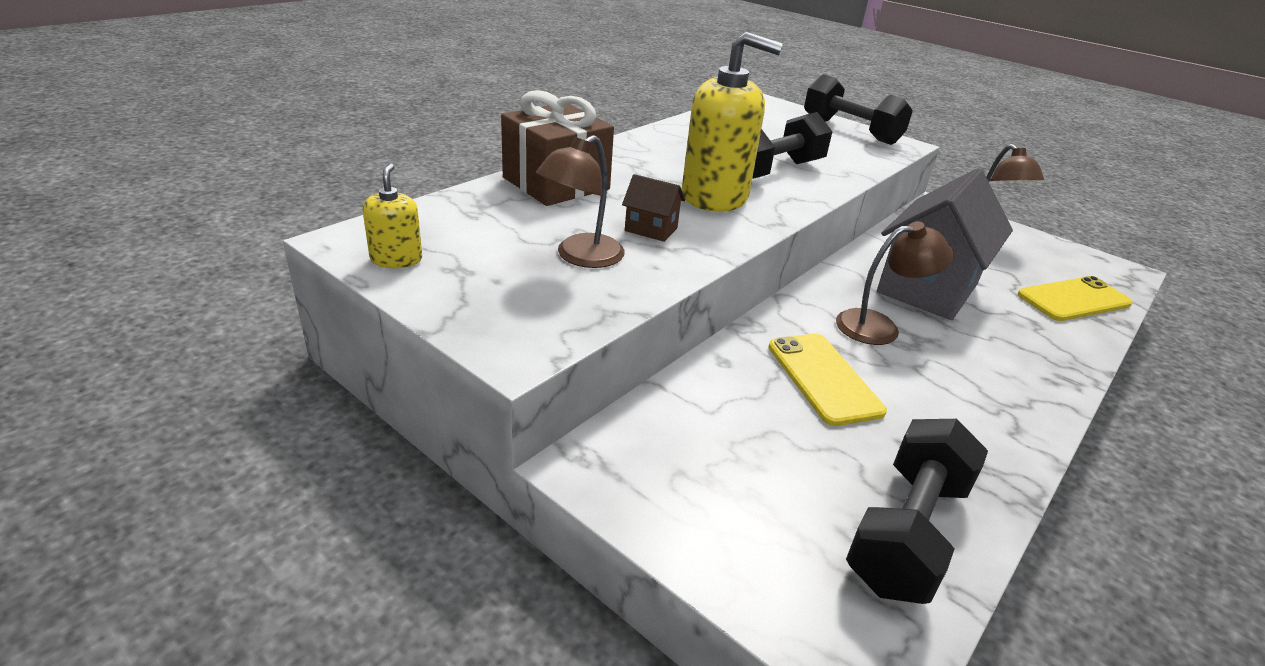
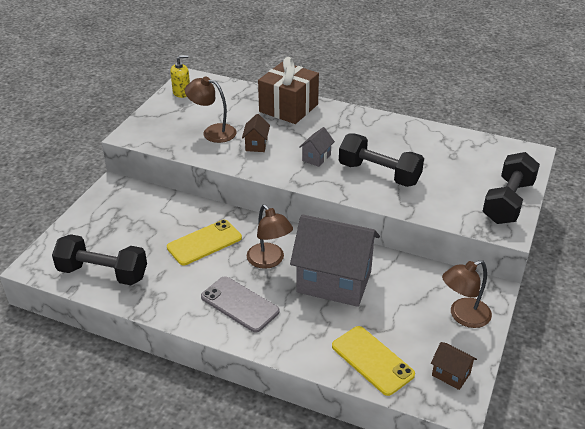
camera: 75 degrees right, 5 degrees up
yellow soap dispenser [682,32,783,212] -> grey house [299,127,335,167]
none -> grey phone [201,276,280,332]
none -> brown house [431,342,477,390]

